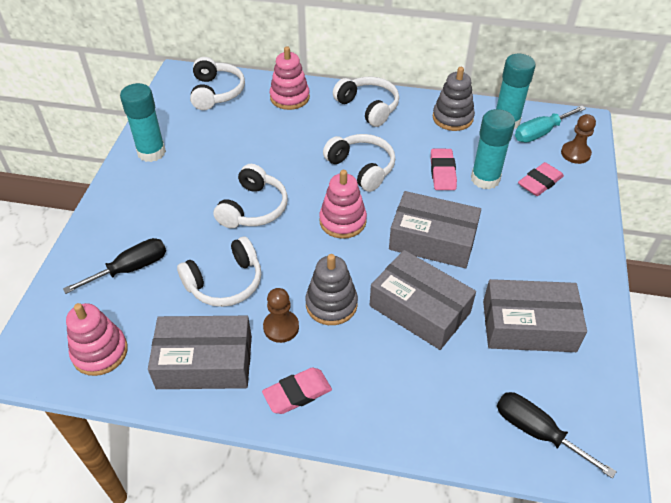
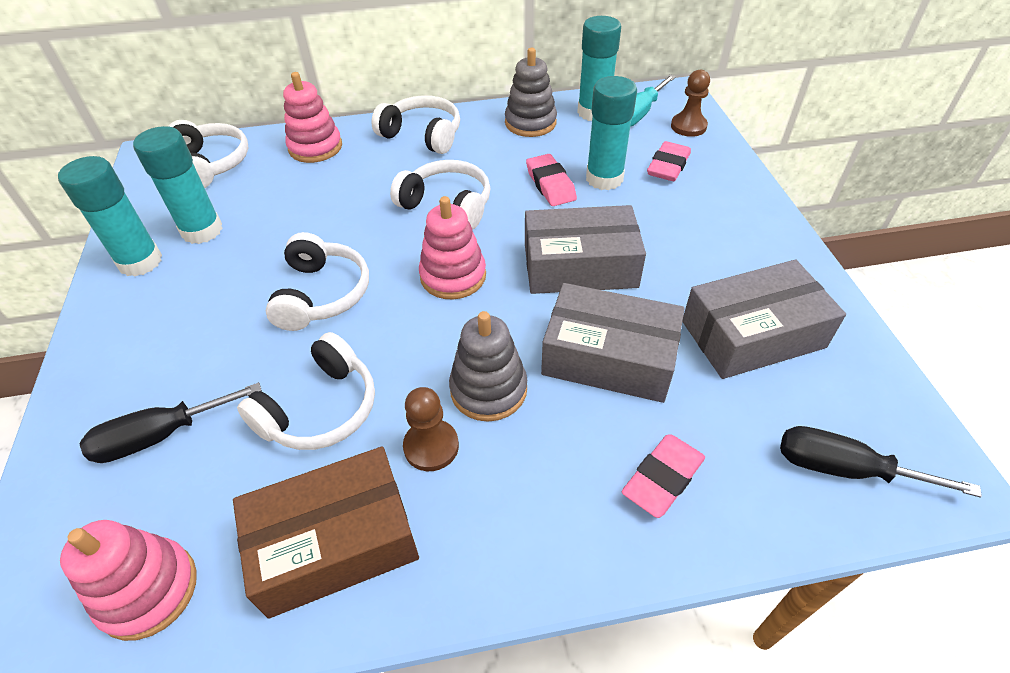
camera: 20 degrees left, 0 degrees up
black screwdriver [63,238,166,294] -> black screwdriver turned 150 degrees counterclockwise [80,382,262,463]
grey box [148,316,252,389] -> brown box [233,446,419,619]
pink eraser [262,368,332,414] -> pink eraser moved to [622,435,705,518]
none -> turquoise glue stick [133,126,223,244]

